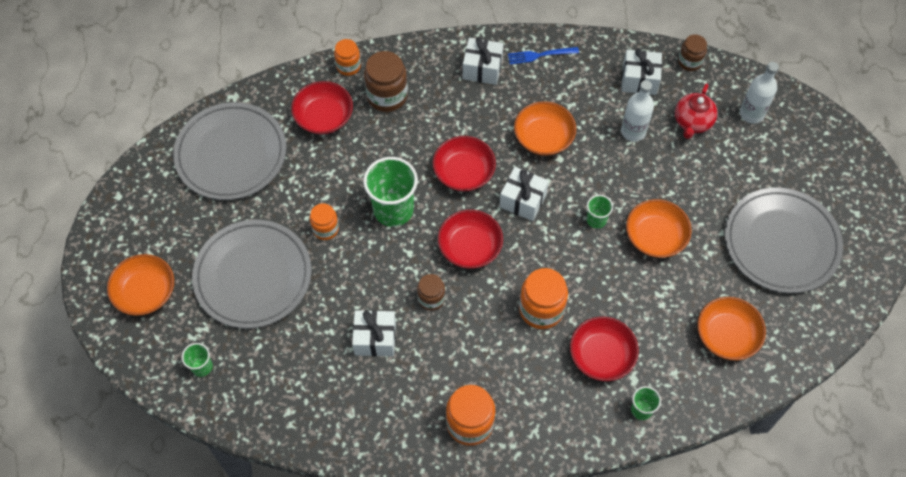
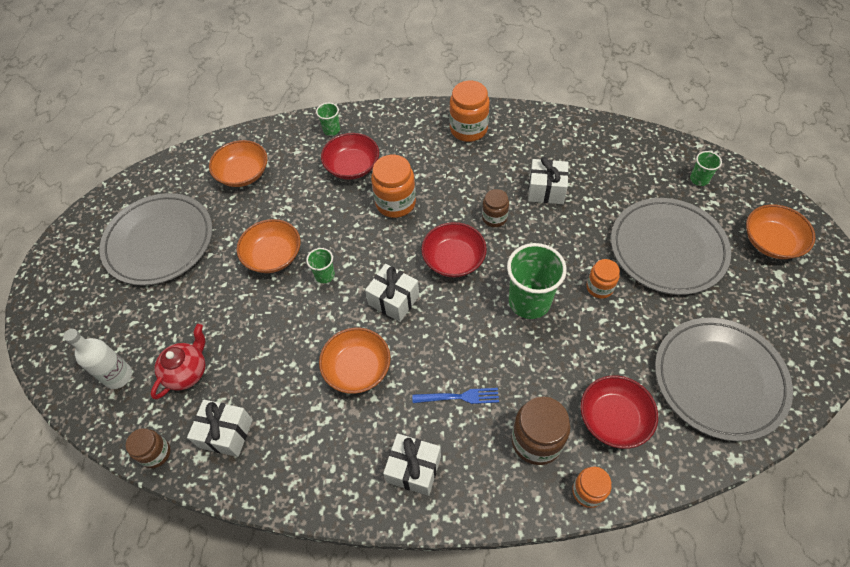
camera: 170 degrees left, 5 degrees down
red bowl [433,136,496,191] -> none
blue fork [508,47,579,64] -> blue fork moved to [412,388,499,404]
white bottle [621,80,654,142] -> none

